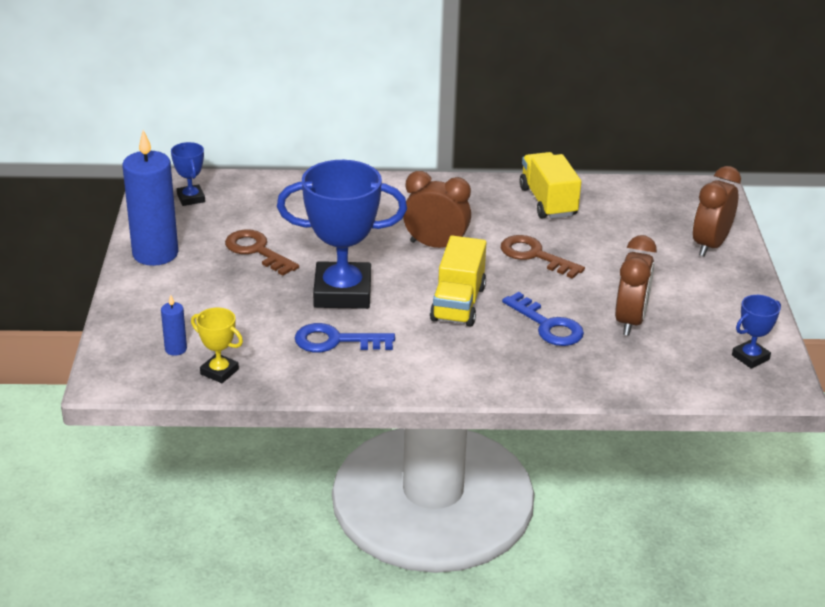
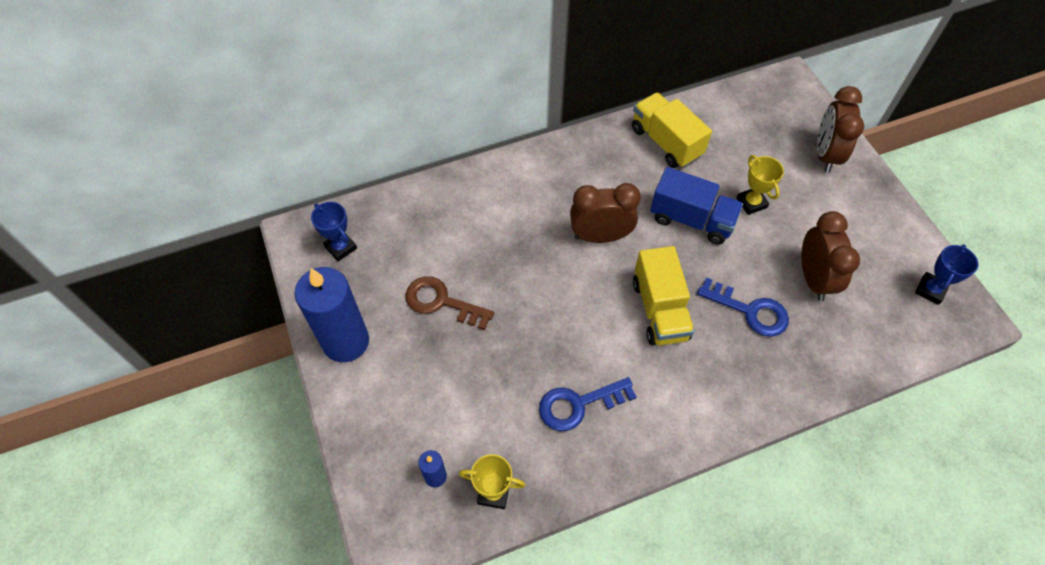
camera: 20 degrees left, 25 degrees up
blue trophy [277,160,407,309] -> none
brown key [501,235,585,279] -> blue truck [650,167,743,245]
none -> yellow trophy [737,155,784,215]

